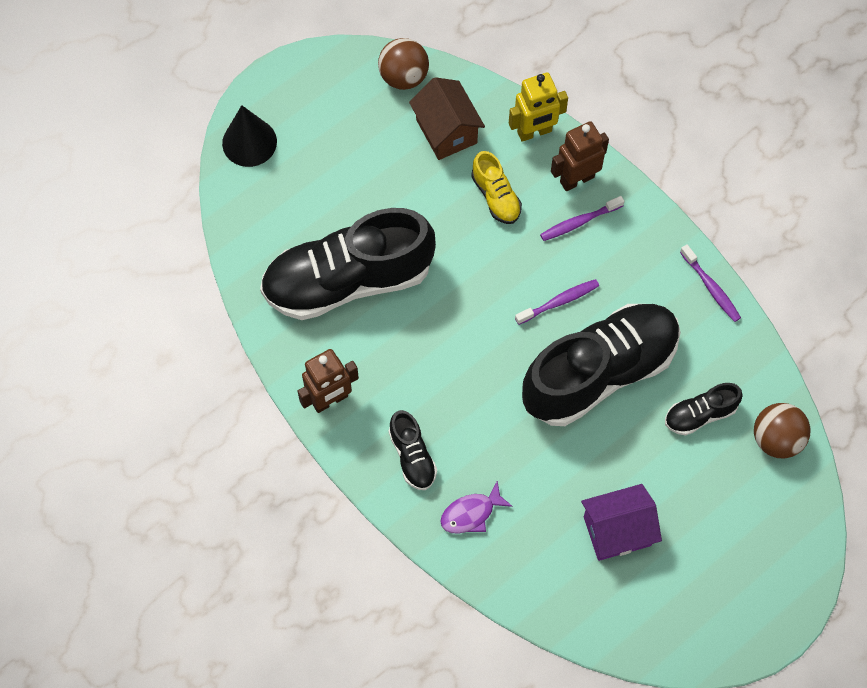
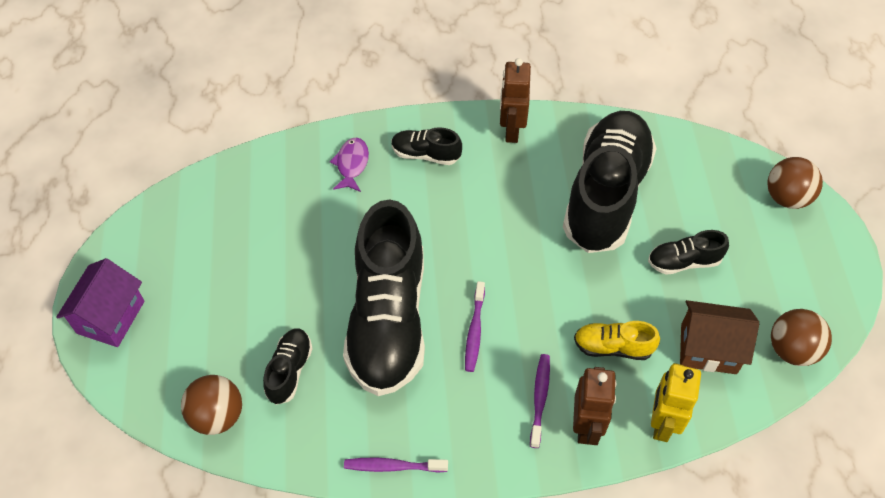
camera: 125 degrees right, 10 degrees down
black cone [222,105,277,167] -> brown ball [767,157,823,209]
purple house [581,484,662,561] -> purple house moved to [56,258,144,347]
none -> black shoe [648,230,729,275]

